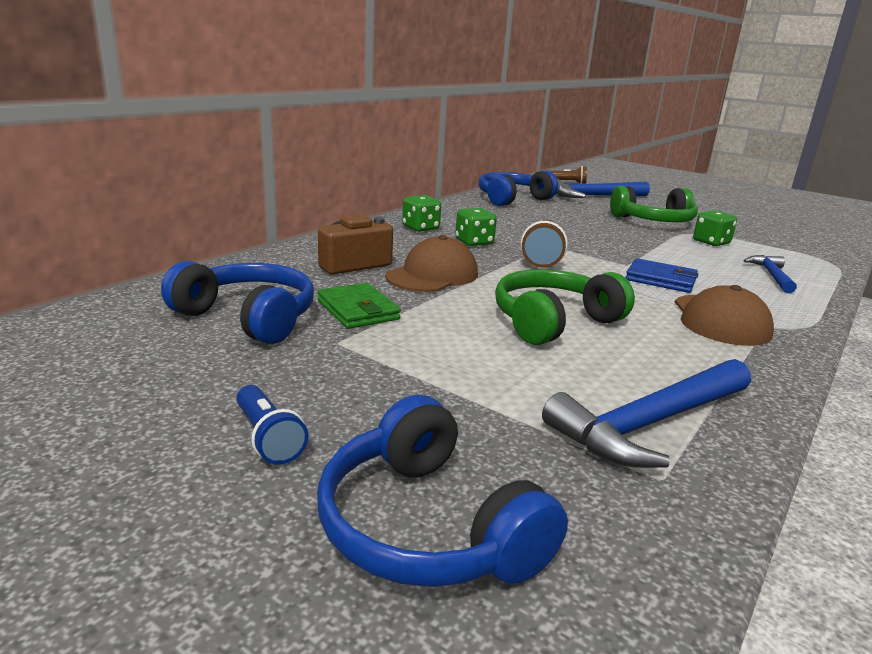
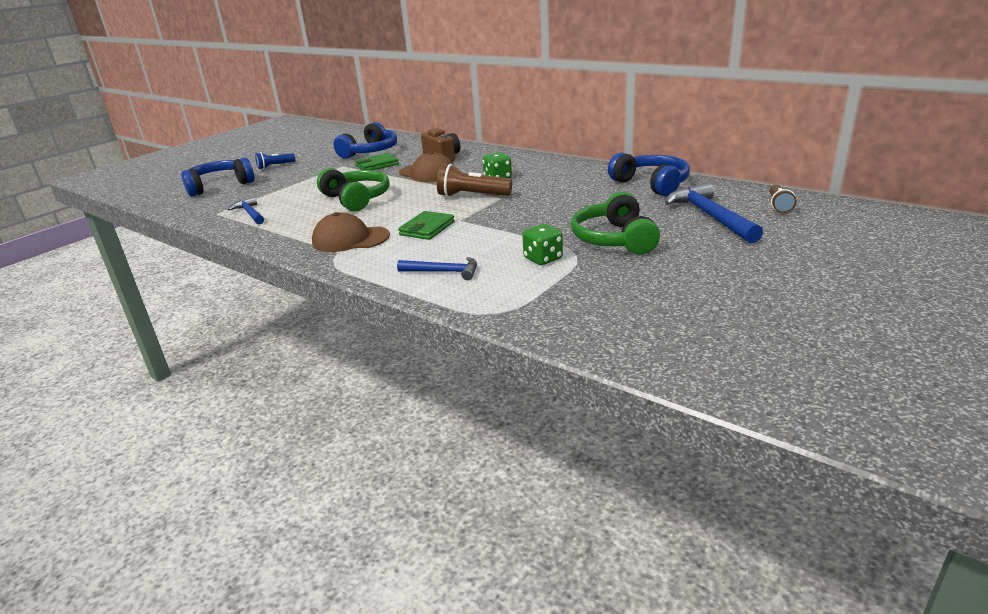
camera: 95 degrees right, 5 degrees up
green dice [402,195,441,232] -> none
blue hammer [542,359,751,468] -> blue hammer [228,197,264,224], size x0.59
blue wallet [625,258,699,293] -> green wallet [398,211,455,240]

